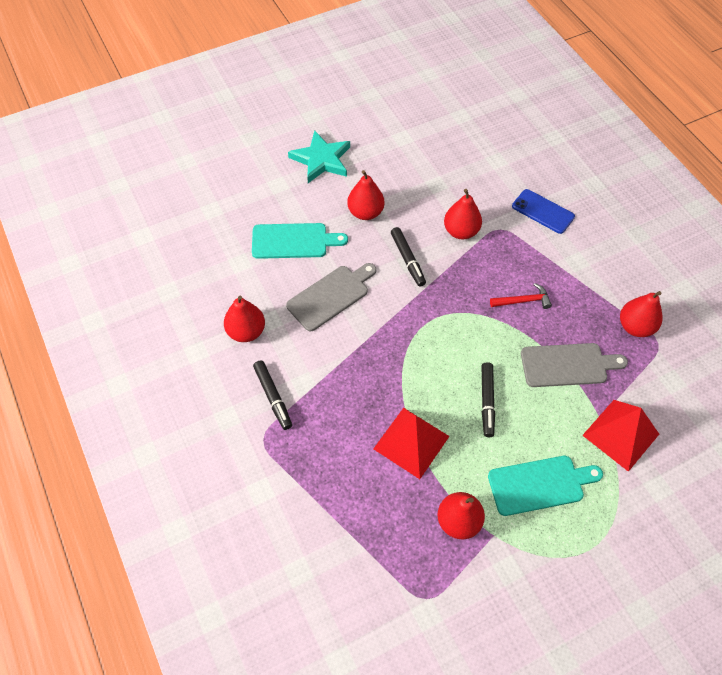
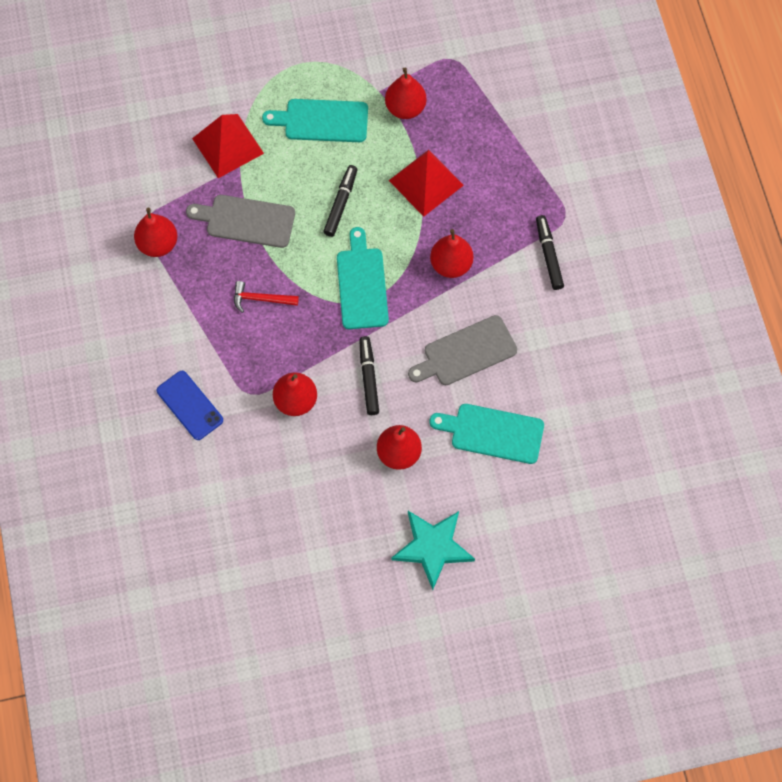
camera: 165 degrees left, 10 degrees up
red pear [224,295,265,342] -> red pear moved to [430,229,473,278]
none -> turquoise cutting board [337,227,389,329]

